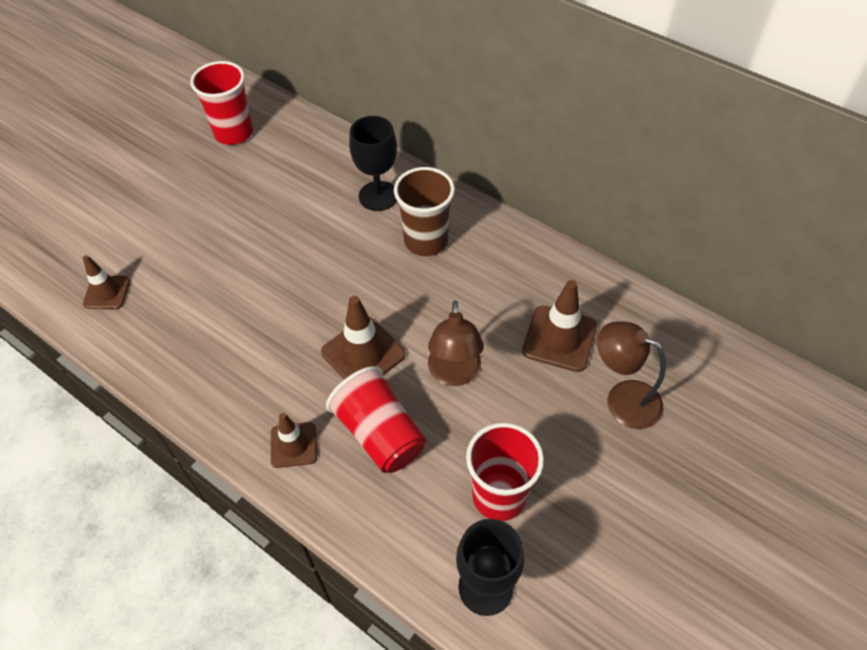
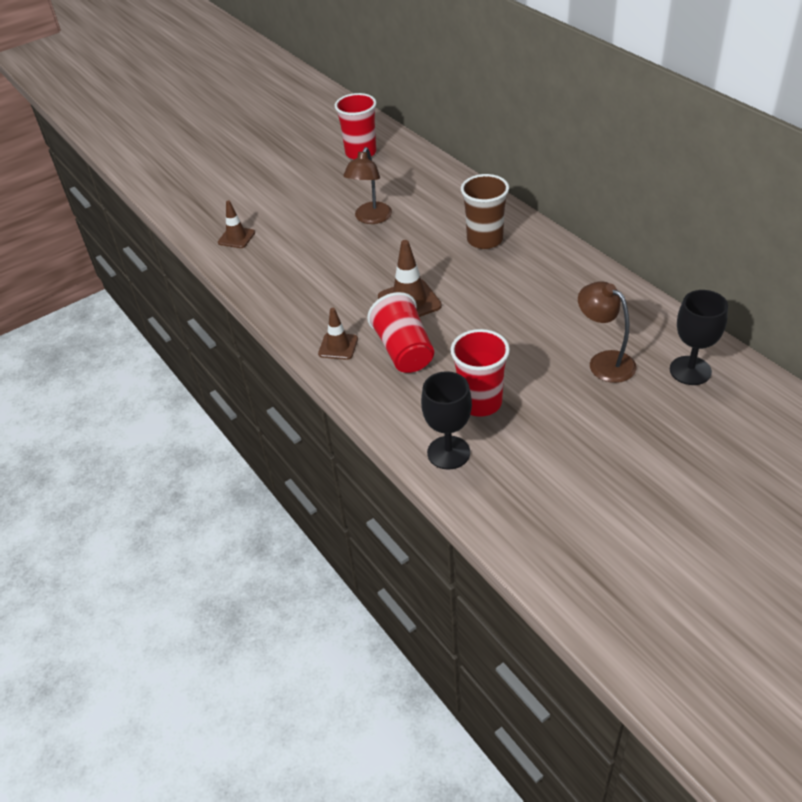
camera: 20 degrees right, 10 degrees down
black goblet [349,116,397,211] -> black goblet moved to [670,290,728,385]
brown lamp [428,301,484,386] -> brown lamp moved to [343,147,392,224]
brown traffic cone [522,280,597,372] -> none

